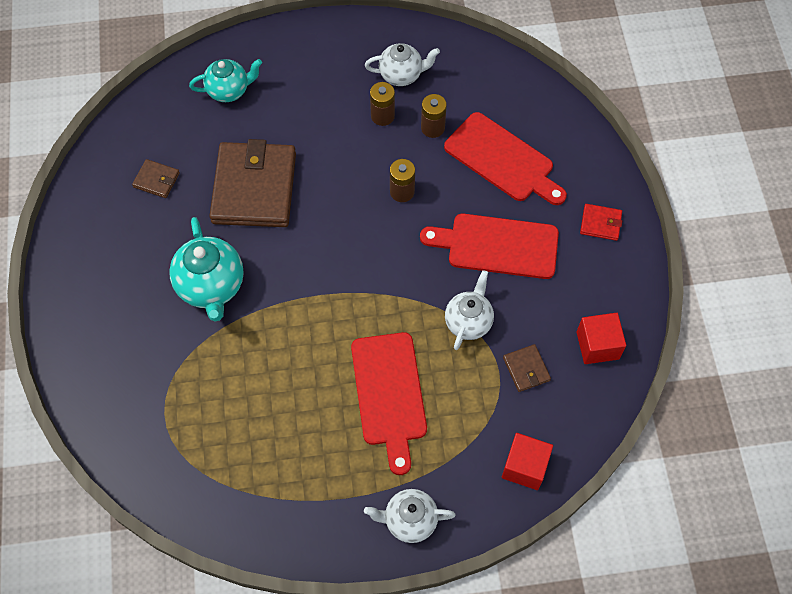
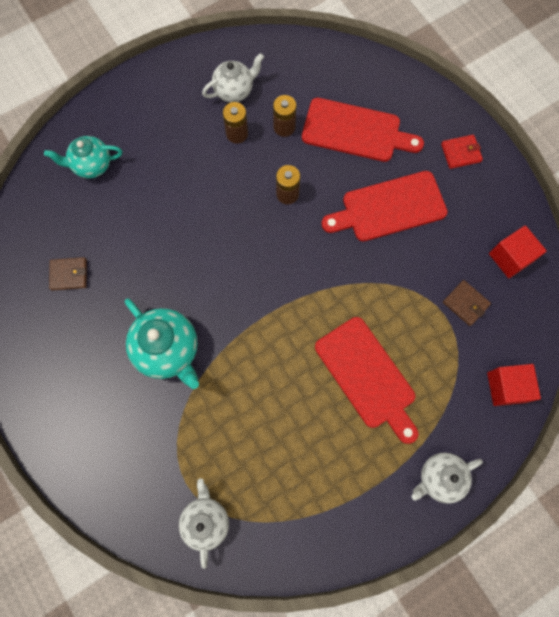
camera: 25 degrees left, 10 degrees up
turquoise teapot [189,59,262,102] -> turquoise teapot turned 150 degrees counterclockwise [44,136,122,179]
brown wallet [209,139,296,227] -> none
white teapot [445,270,494,350] -> white teapot moved to [179,479,229,569]

